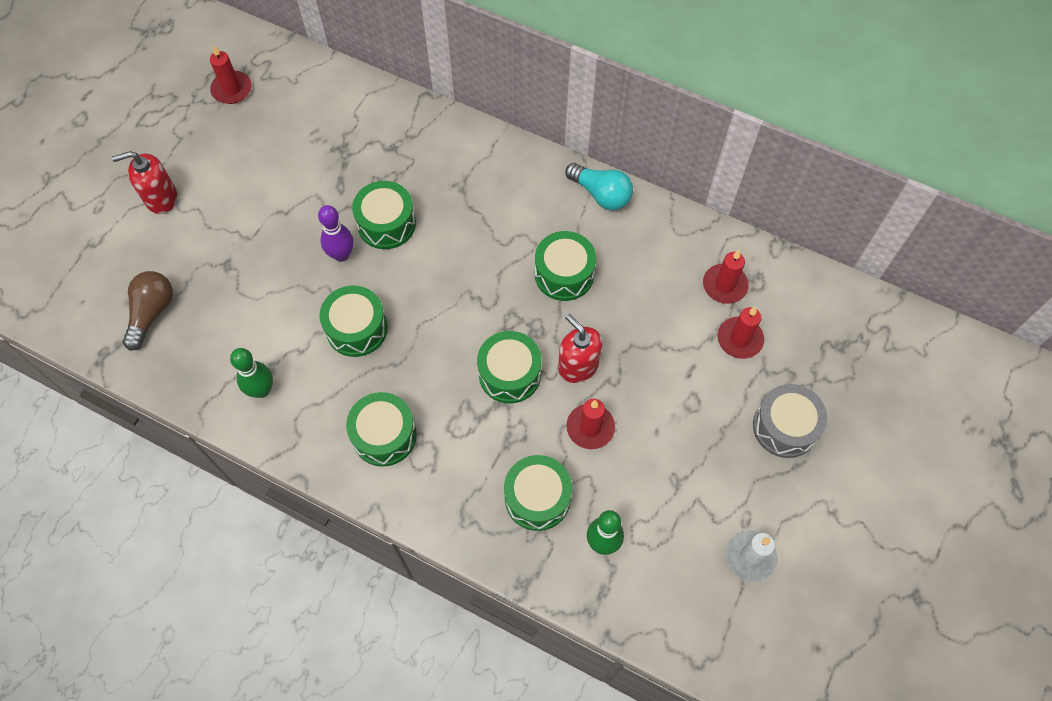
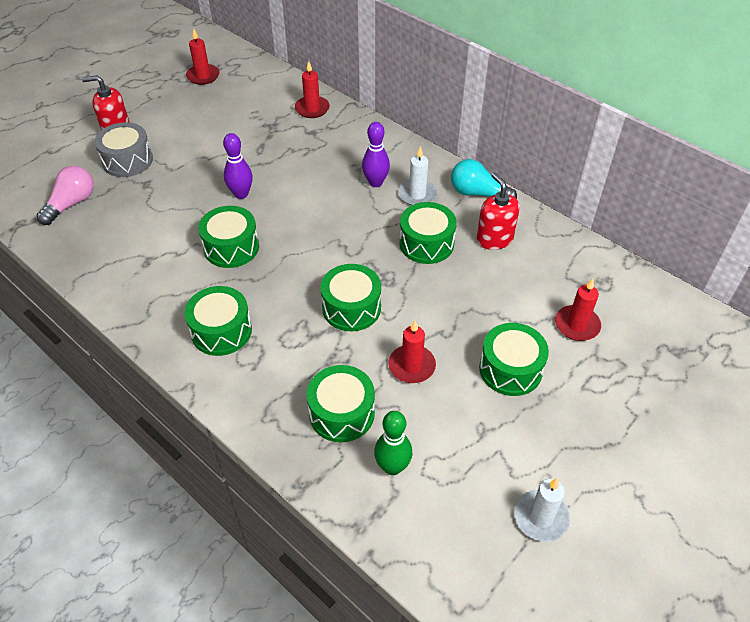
camera: 15 degrees right, 15 degrees down
brown light bulb [123,271,173,351] -> pink light bulb [37,166,94,225]
green bowling pin [230,348,273,398] -> none
green drum [352,181,416,249] -> green drum moved to [479,323,549,396]
red soap dispenser [558,314,602,383] -> red soap dispenser moved to [477,173,520,250]
turquoise light bulb [565,163,633,210] -> turquoise light bulb turned 150 degrees clockwise [451,159,517,199]
red candle [703,250,749,304] -> red candle moved to [295,61,330,118]
grey drum [753,384,827,458] -> grey drum moved to [94,122,153,177]
none -> purple bowling pin [362,122,390,187]
none -> white candle [398,146,437,205]

